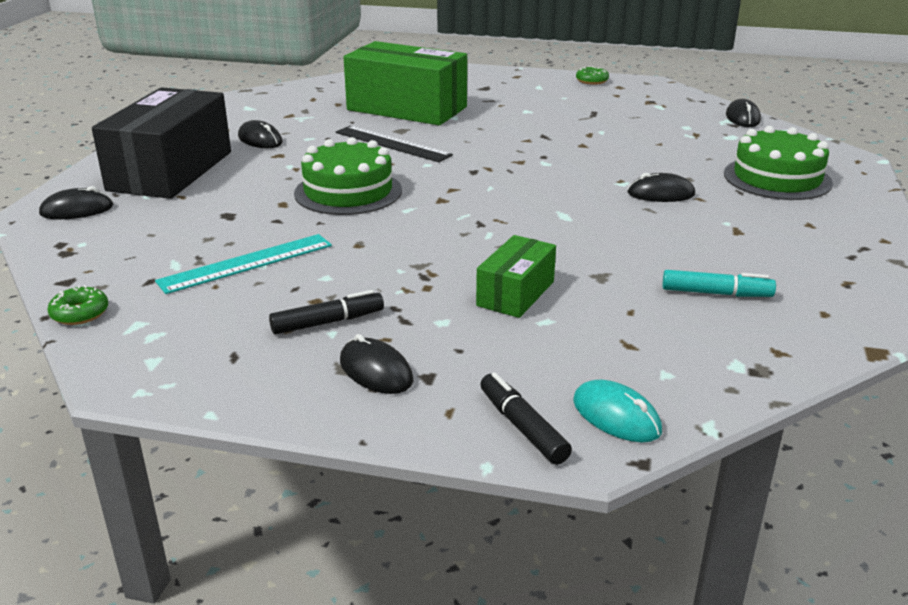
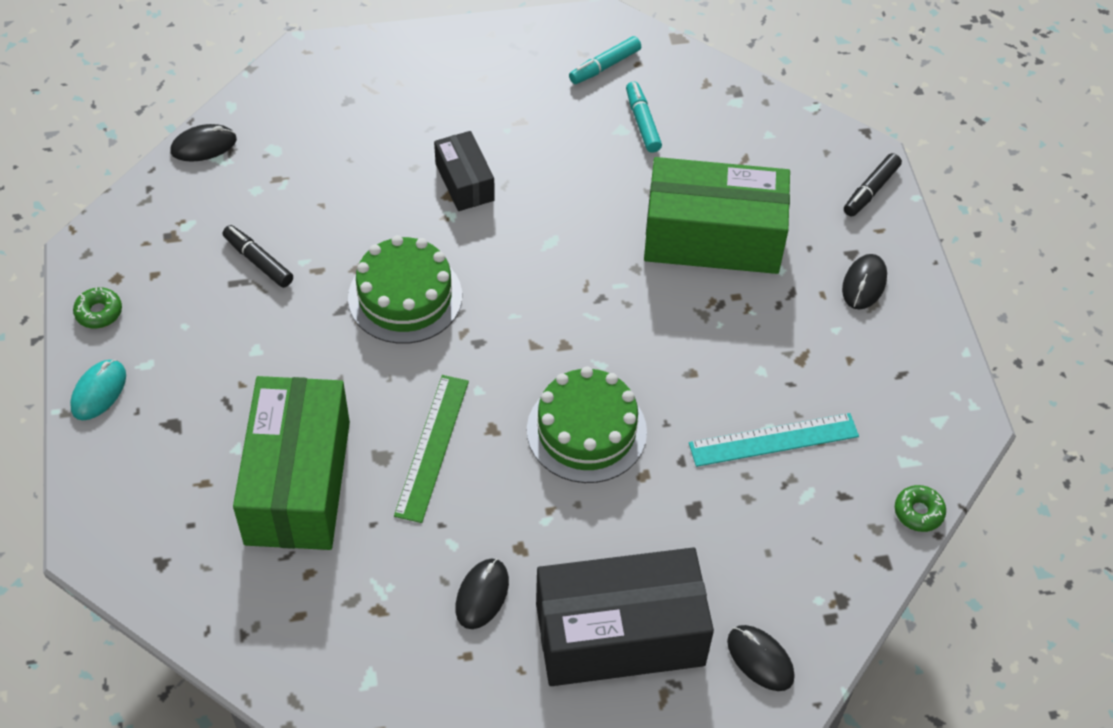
camera: 115 degrees left, 25 degrees up
turquoise ruler [155,234,332,294] -> turquoise ruler turned 45 degrees counterclockwise [689,413,859,467]
black marker [269,290,384,335] -> black marker moved to [223,225,293,288]
black ruler [336,126,453,162] -> green ruler [394,375,469,523]
green box [476,235,556,318] -> green box [644,157,790,274], size x1.96
turquoise mouse [573,379,662,443] -> turquoise mouse moved to [70,360,126,420]
black mouse [627,173,695,202] -> black box [434,131,495,211]
green cake [724,126,833,200] -> green cake moved to [348,235,462,344]
none -> turquoise marker [569,36,641,84]

